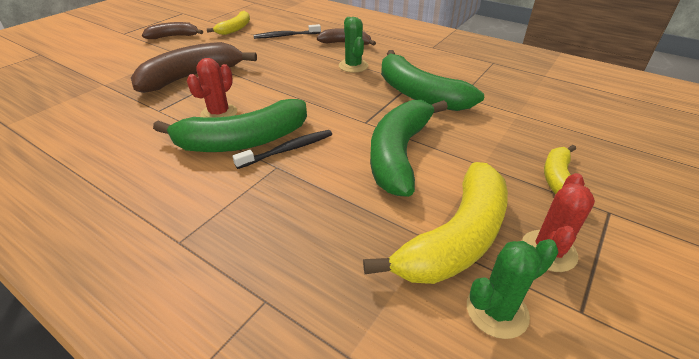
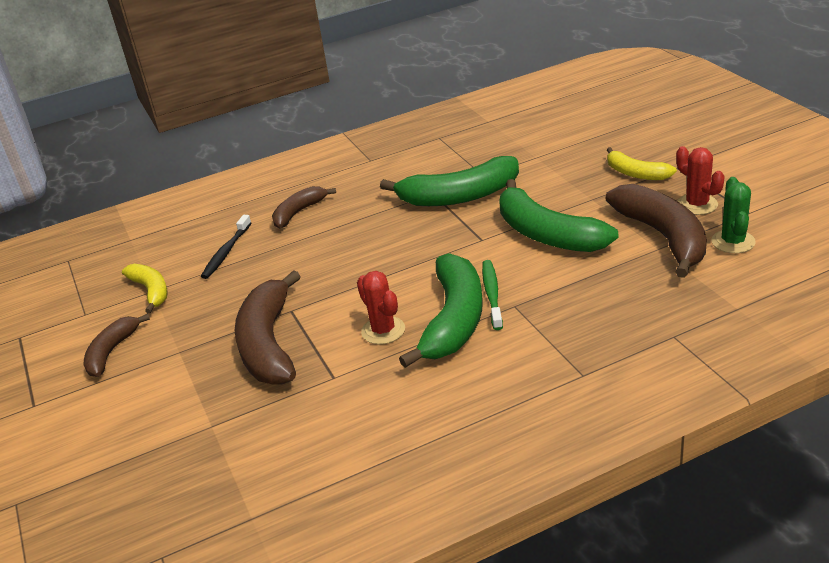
camera: 55 degrees left, 5 degrees down
black toothbrush [233,130,332,169] -> green toothbrush [482,260,503,330]
green cactus [339,17,368,73] -> none
yellow banana [363,162,508,284] -> brown banana [605,184,707,278]

